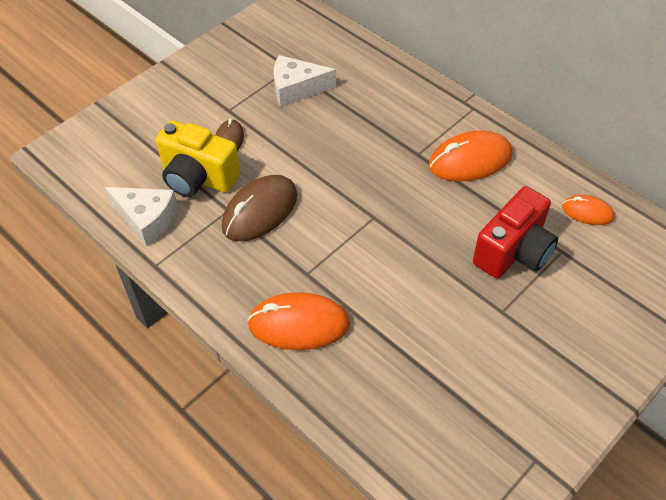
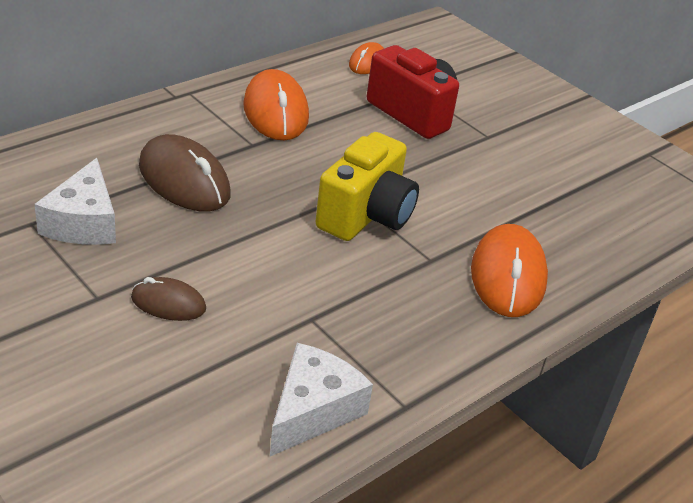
camera: 90 degrees left, 15 degrees down
yellow camera [156,120,240,197] -> yellow camera moved to [315,132,419,241]
brown mouse [222,175,297,242] -> brown mouse moved to [139,134,231,211]

